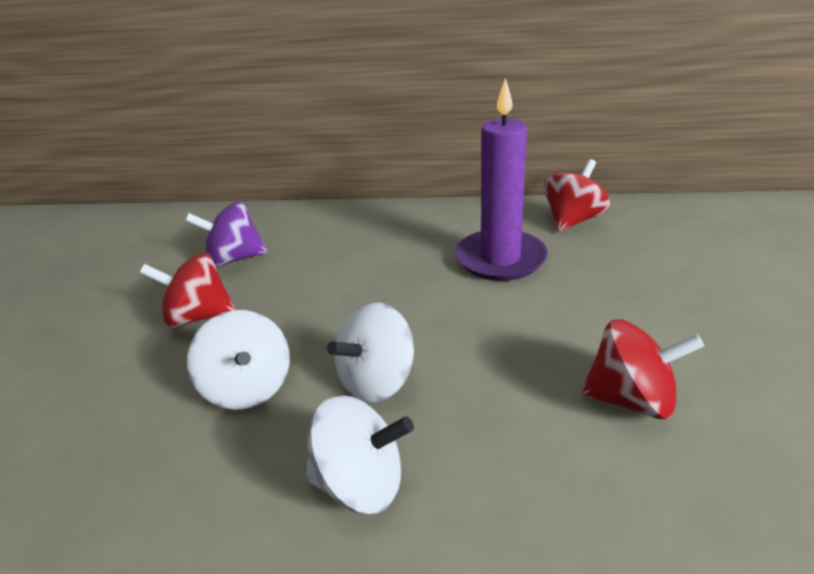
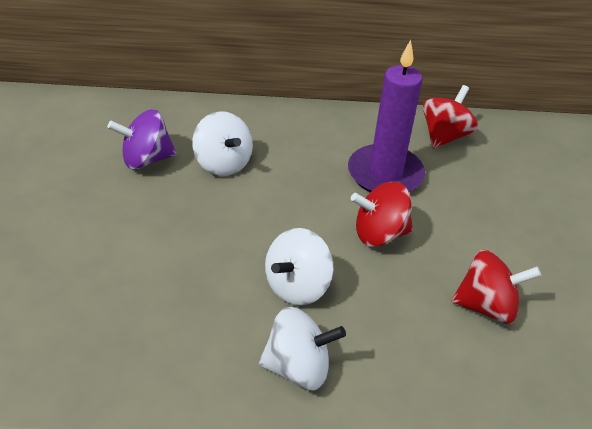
camera: 10 degrees left, 10 degrees up
red spinning top [140,253,236,328] -> red spinning top moved to [351,182,413,247]
white spinning top [187,310,290,410] -> white spinning top moved to [192,111,253,176]

